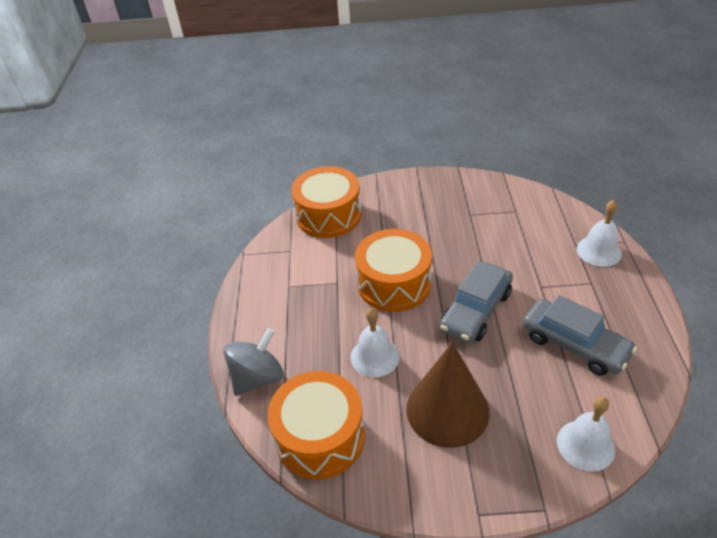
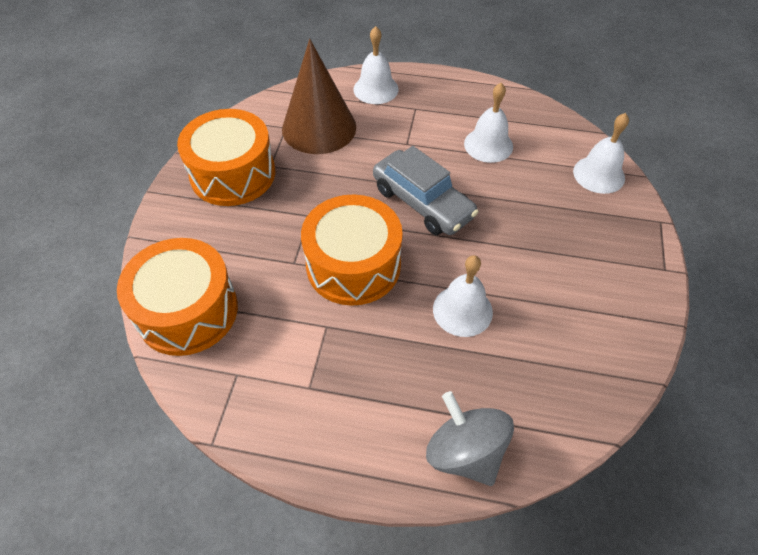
camera: 80 degrees left, 10 degrees up
orange drum [268,371,365,479] -> orange drum moved to [177,109,275,206]
brown cone [406,342,490,448] -> brown cone moved to [282,39,356,154]
grey car [523,295,637,376] -> white bell [464,83,513,163]

